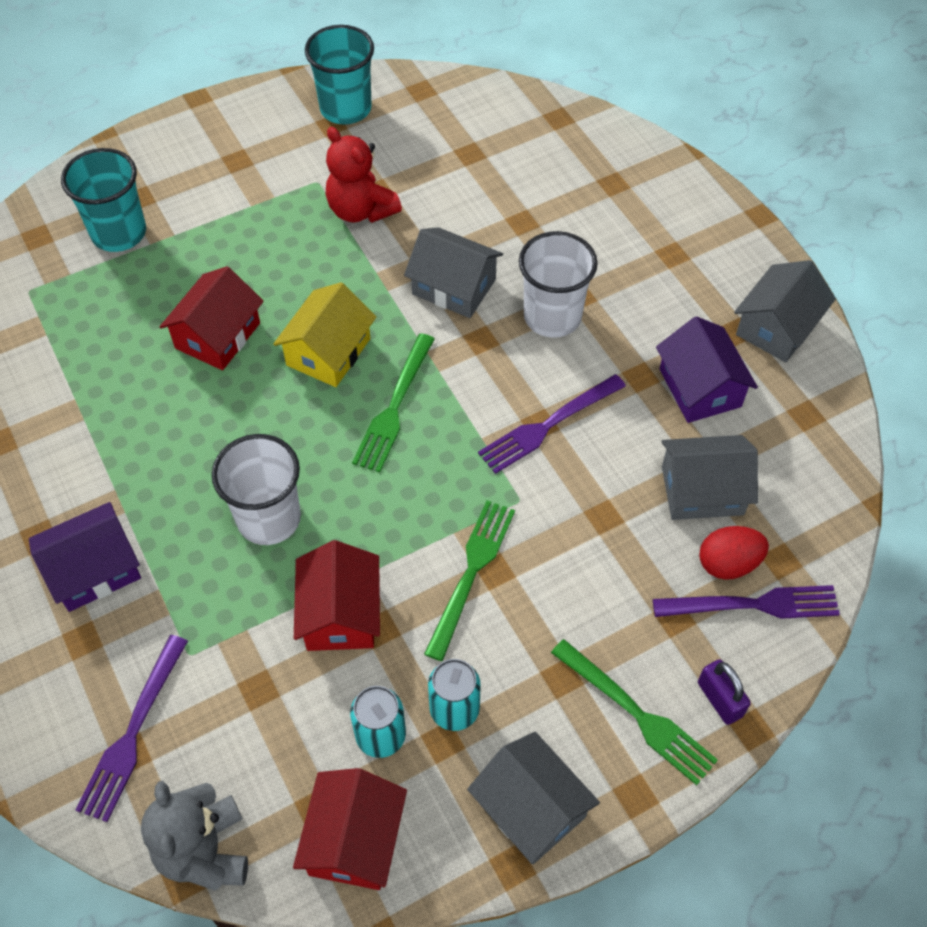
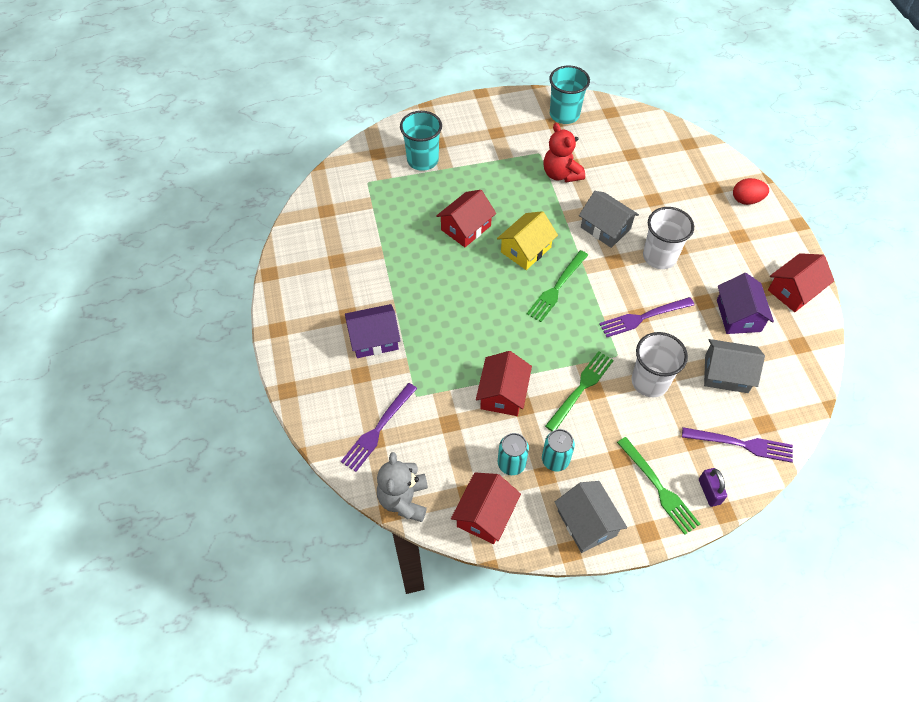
camera: 15 degrees right, 0 degrees up
white cup [212,434,301,545] -> white cup moved to [632,332,688,397]
red egg [699,526,769,580] -> red egg moved to [733,178,769,205]
grey house [734,260,836,362] -> red house [768,253,834,312]

